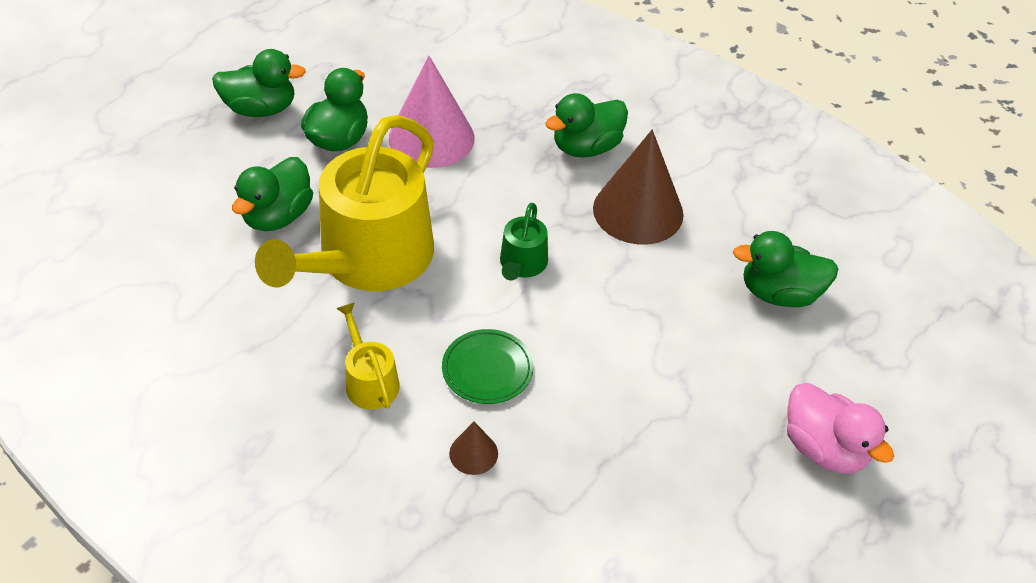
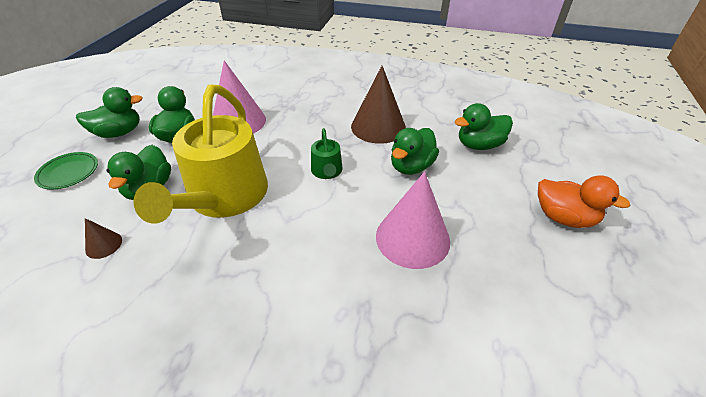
camera: 20 degrees left, 5 degrees down
yellow watering can [336,302,400,410] -> none
green plate [442,329,534,404] -> green plate moved to [34,152,98,189]
brown cone [449,422,498,475] -> brown cone moved to [85,218,122,259]
green duck [545,93,628,157] -> green duck moved to [391,128,439,175]
pink duck [787,383,894,473] -> orange duck [538,175,630,228]
none -> pink cone [376,172,450,269]

